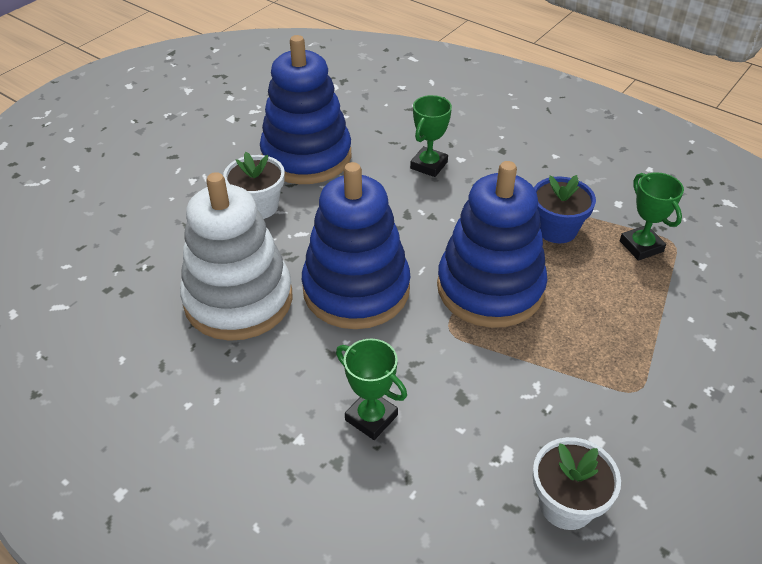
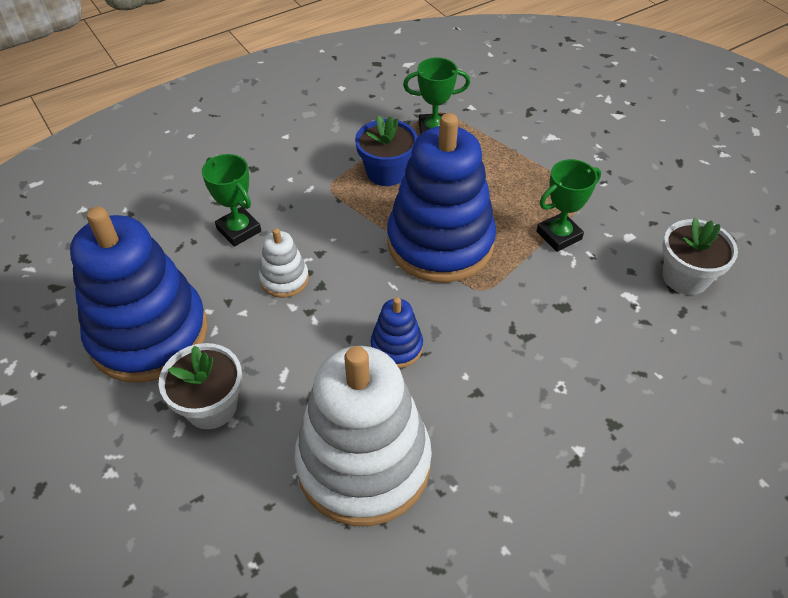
camera: 70 degrees left, 5 degrees up
blue stacking toy [302,162,411,329] -> blue stacking toy [370,297,423,368], size x0.44
green trophy [336,339,407,440] -> green trophy moved to [536,159,601,252]
none -> white stacking toy [259,228,309,298]

